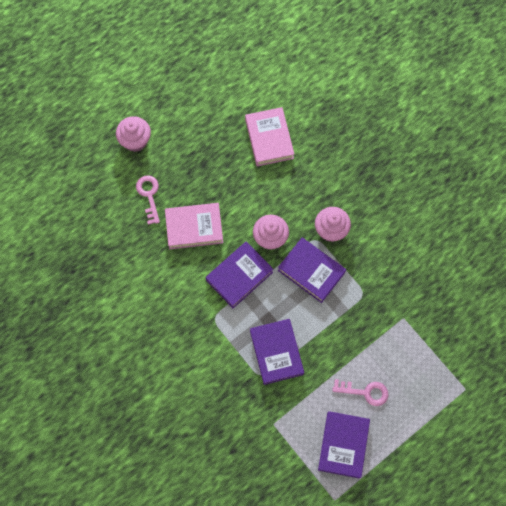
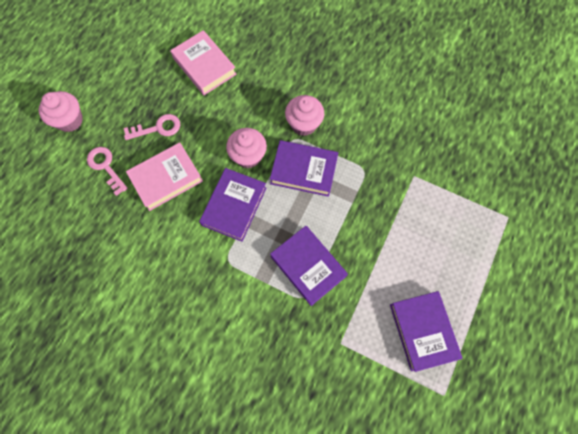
camera: 25 degrees left, 0 degrees up
pink key [332,379,389,406] -> pink key moved to [124,114,180,140]

